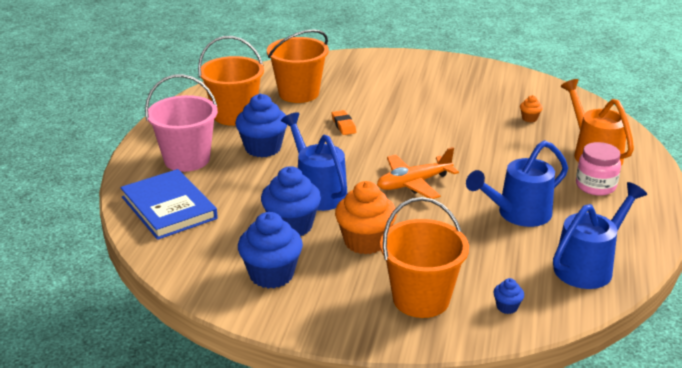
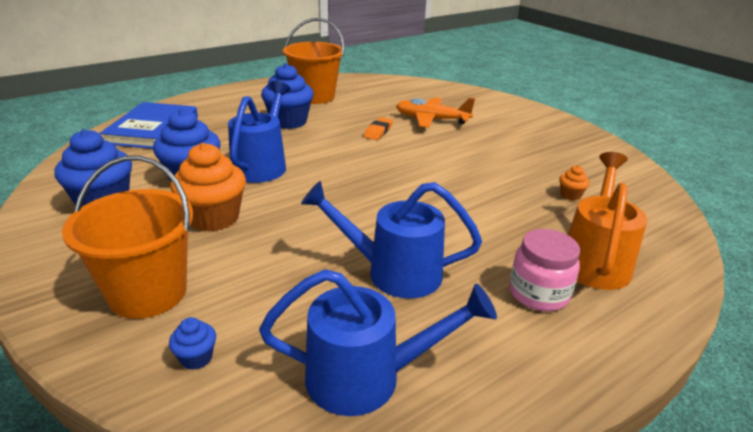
camera: 40 degrees right, 0 degrees up
pink bucket [145,74,218,172] -> none
orange bucket [267,30,329,103] -> none
orange plane [377,147,459,199] -> orange plane moved to [396,97,475,128]

